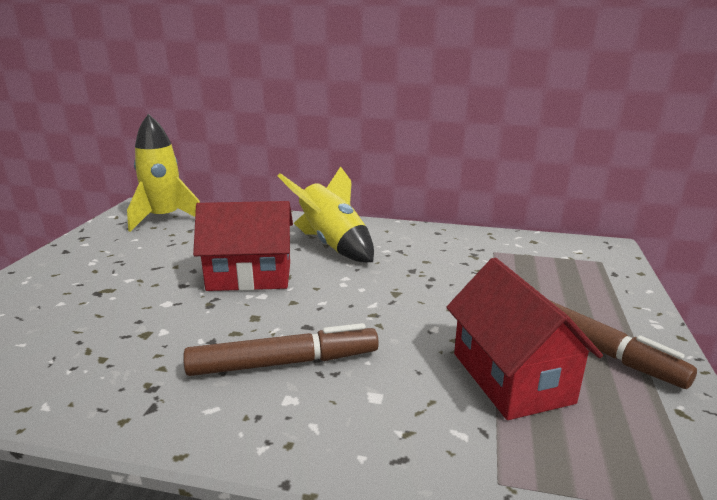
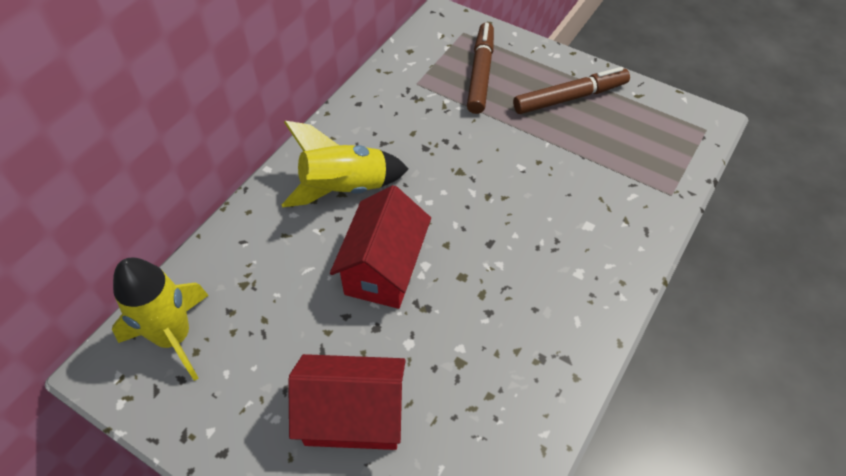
camera: 70 degrees left, 30 degrees up
brown marker [183,323,379,376] -> brown marker moved to [467,23,494,114]
red house [446,258,603,420] -> red house moved to [288,354,406,450]

